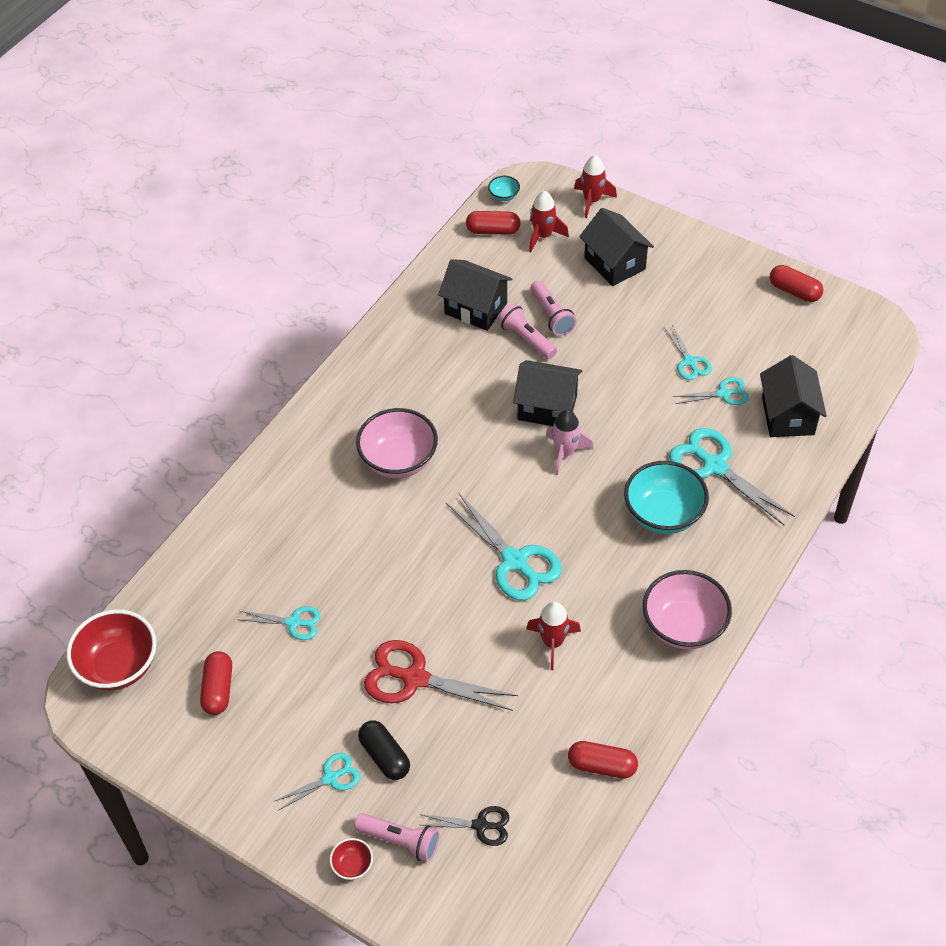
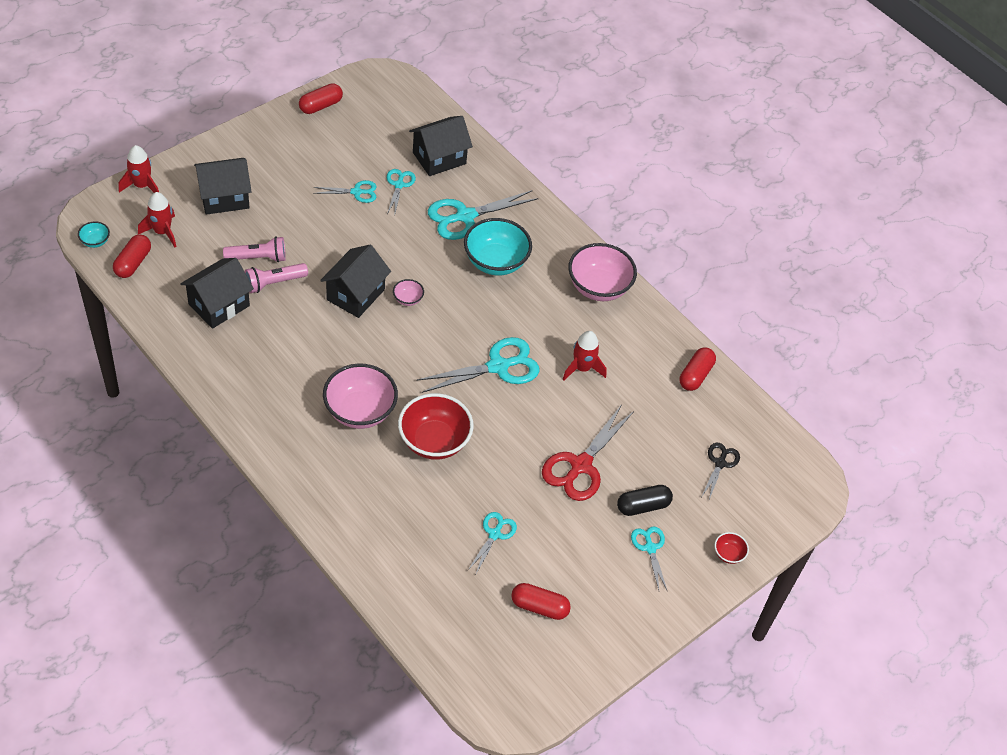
camera: 80 degrees left, 0 degrees up
red bowl [67,609,156,690] -> red bowl moved to [398,393,474,460]
pink flashlight [354,813,439,862] -> none
pink rocket [546,410,594,475] -> pink bowl [393,279,424,306]
black house [760,355,827,437] -> black house turned 45 degrees counterclockwise [409,116,473,176]

